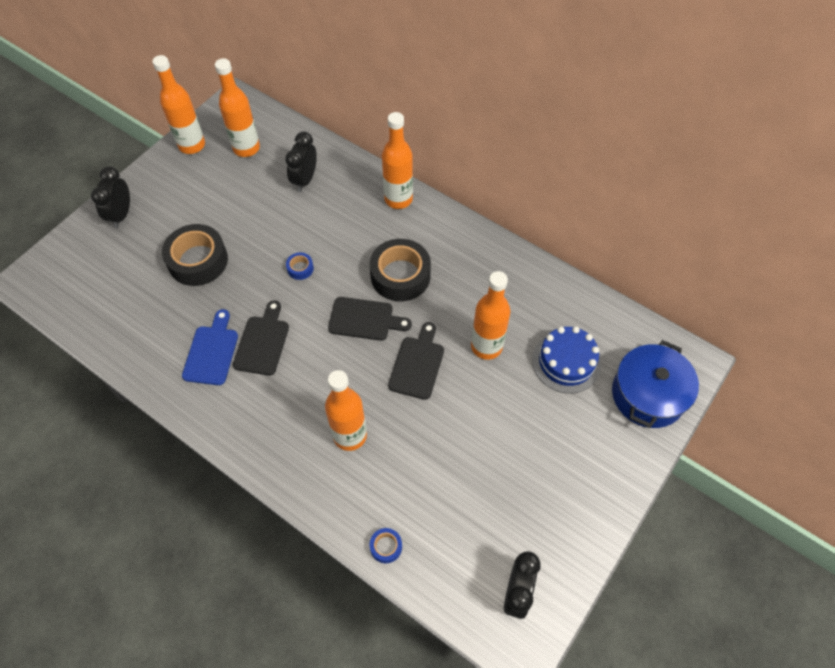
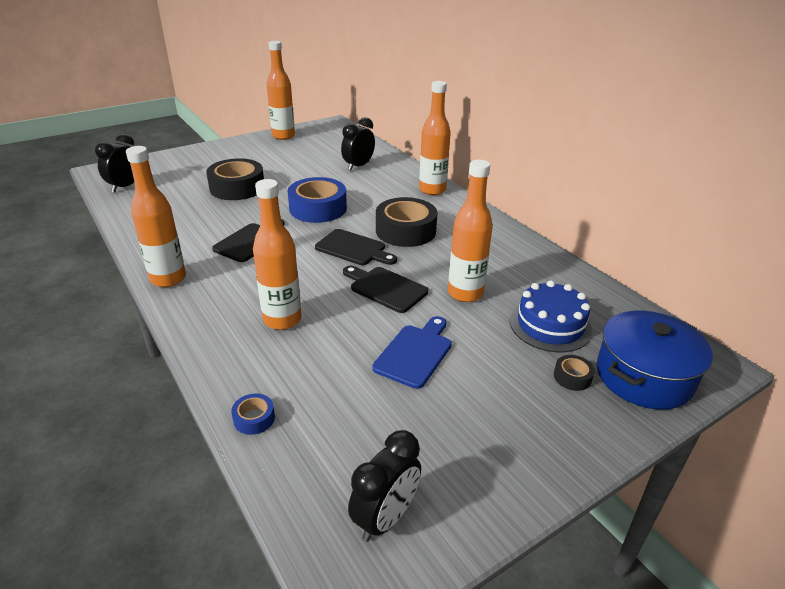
camera: 20 degrees right, 25 degrees down
black clock [91,166,130,228] -> black clock moved to [95,134,134,192]
blue cutting board [182,309,238,385] -> blue cutting board moved to [372,316,452,389]
orange bottle [215,58,260,157] -> orange bottle moved to [126,146,186,287]
blue tape [286,252,314,280] -> blue tape [288,177,347,223], size x2.26
black cutting board [388,322,444,400] -> black cutting board turned 90 degrees counterclockwise [343,266,428,313]
none -> black tape [554,355,595,391]

